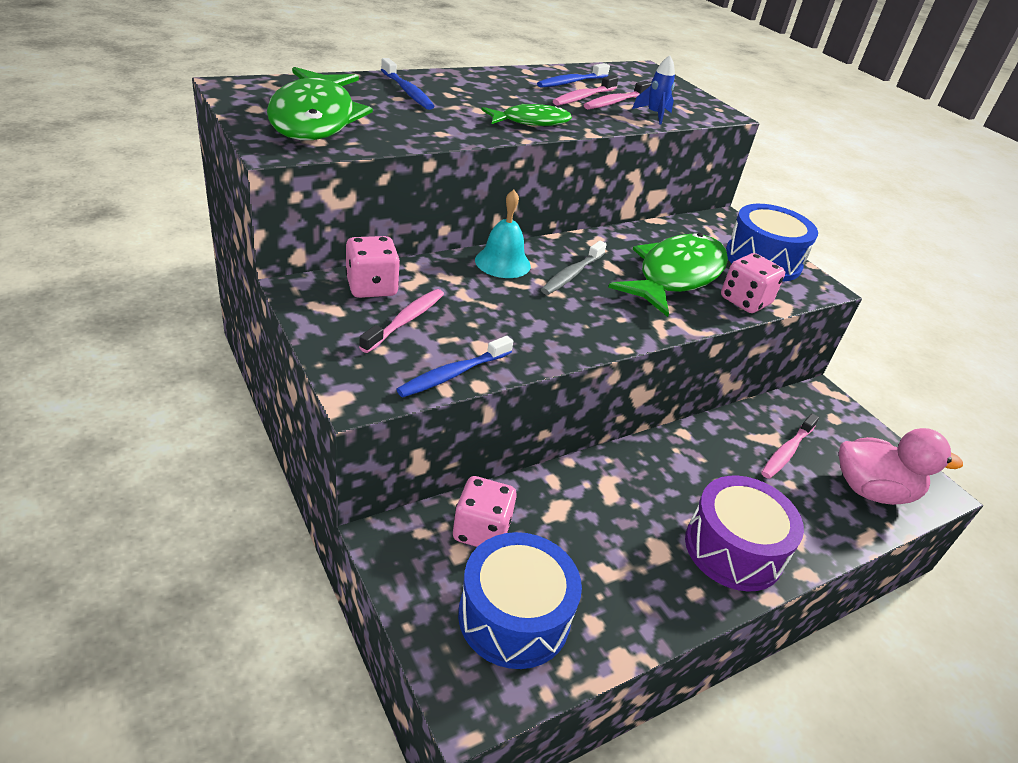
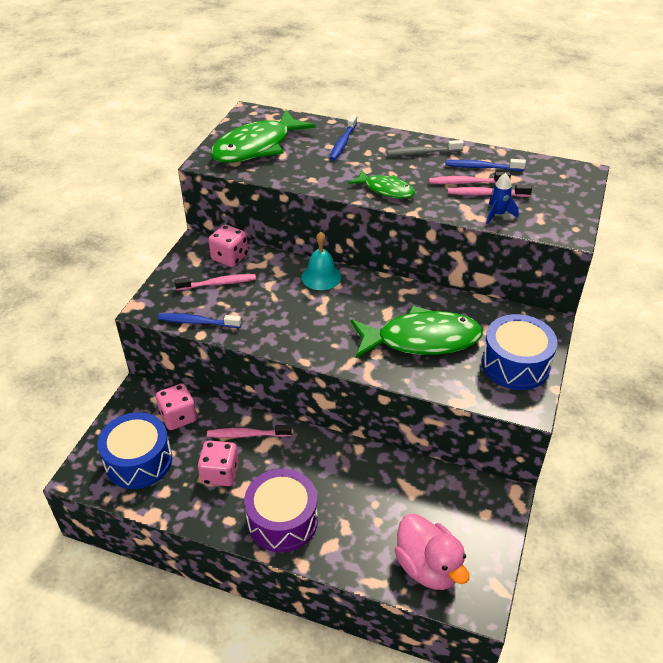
camera: 55 degrees right, 5 degrees up
grey toothbrush [541,241,607,295] -> grey toothbrush moved to [387,140,464,156]
pink dice [721,253,785,313] -> pink dice moved to [198,440,239,486]
pink toothbrush [761,413,819,479] -> pink toothbrush moved to [207,425,292,438]

